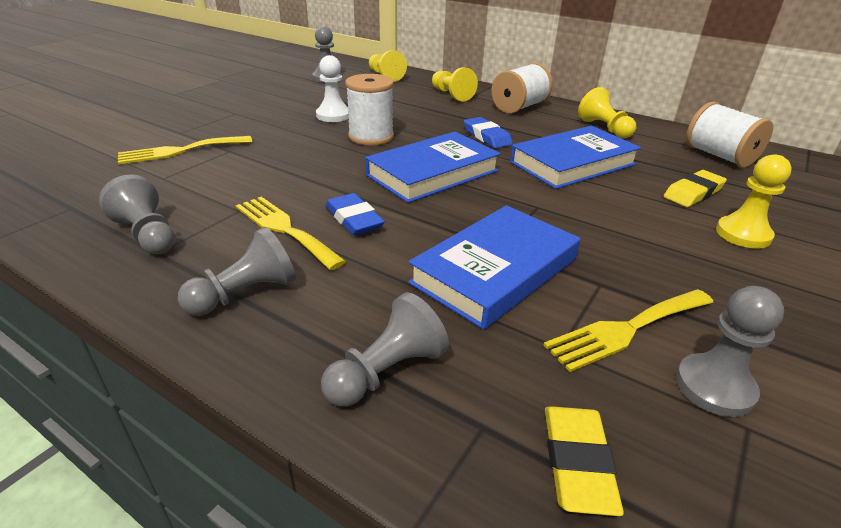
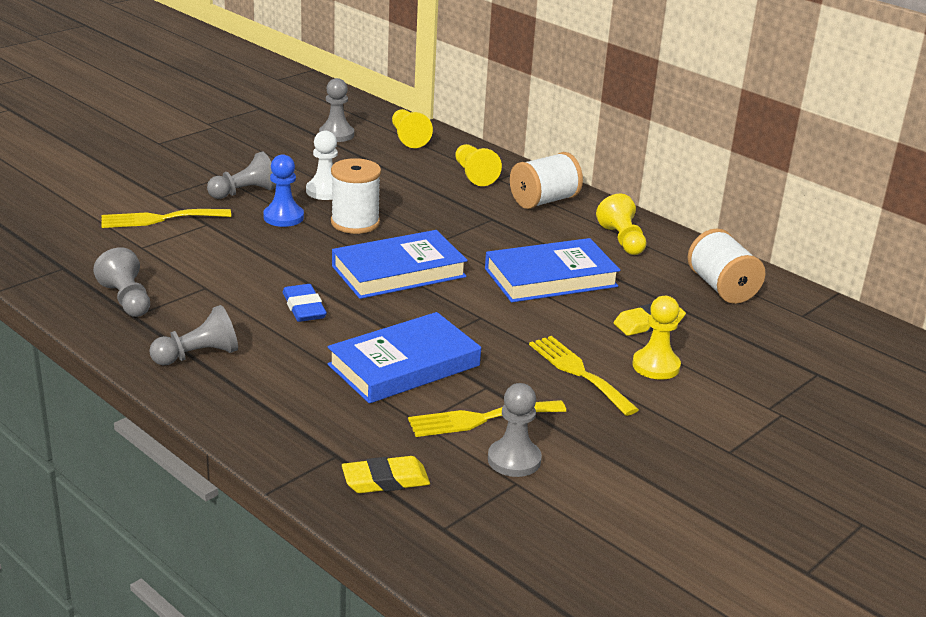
camera: 10 degrees right, 5 degrees down
yellow fork [236,197,346,270] -> yellow fork moved to [529,336,639,416]
grey pawn [321,292,449,407] -> grey pawn moved to [207,151,276,199]
blue eraser [464,117,513,149] -> none
yellow eraser [545,406,624,516] -> yellow eraser turned 60 degrees clockwise [342,456,430,493]
none -> blue pawn [263,154,304,227]

